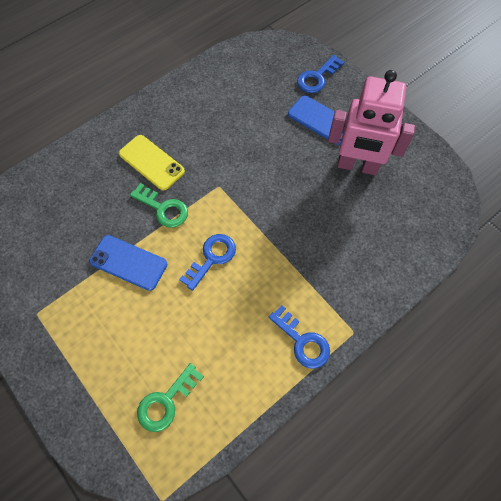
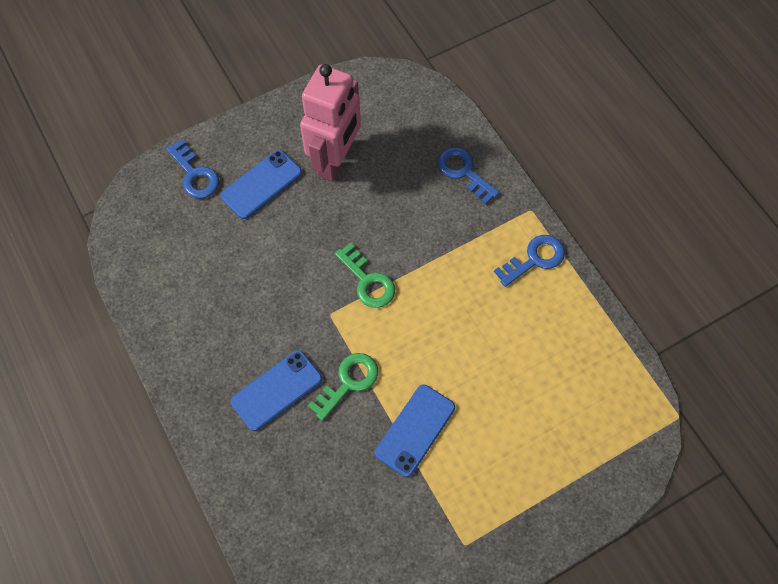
camera: 80 degrees left, 0 degrees up
yellow phone [119,135,185,191] -> blue phone [231,350,322,431]
green key [137,363,204,432] -> green key moved to [335,243,395,308]
blue key [179,234,236,291] -> blue key moved to [437,147,500,205]

